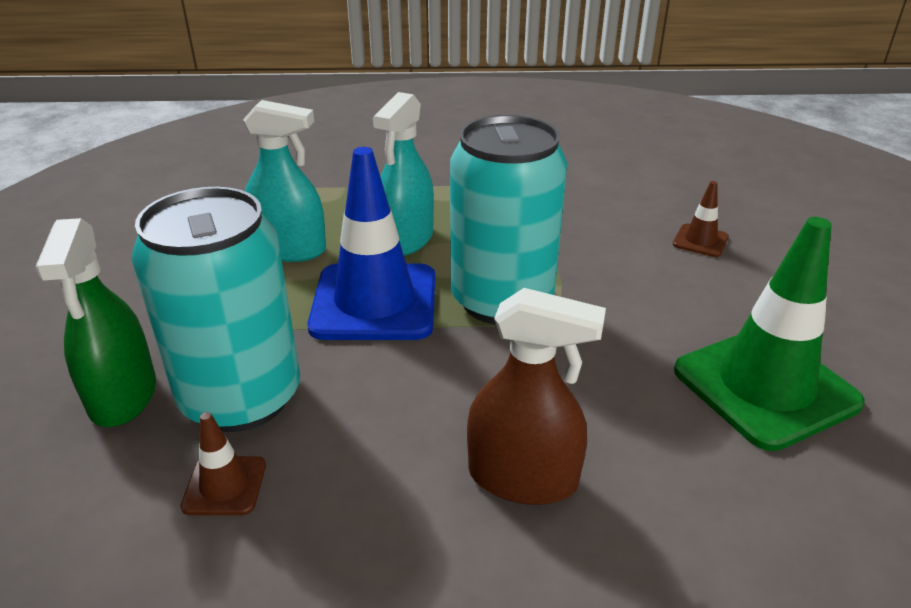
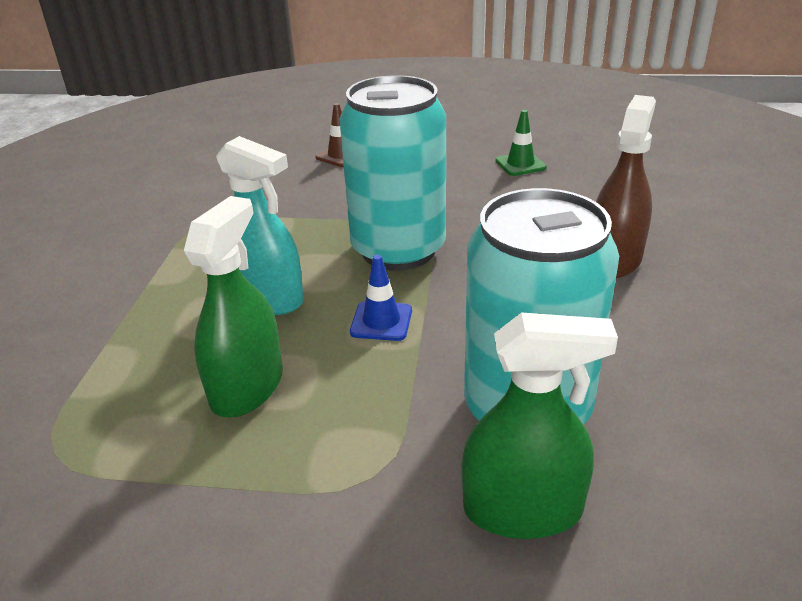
camera: 80 degrees left, 0 degrees up
brown traffic cone [181,412,266,515] -> none
turquoise spray bottle [243,100,326,262] -> green spray bottle [184,196,283,417]
blue traffic cone [307,147,435,340] -> blue traffic cone [350,255,412,341], size x0.45
green traffic cone [674,217,865,451] -> green traffic cone [495,110,547,176], size x0.45

